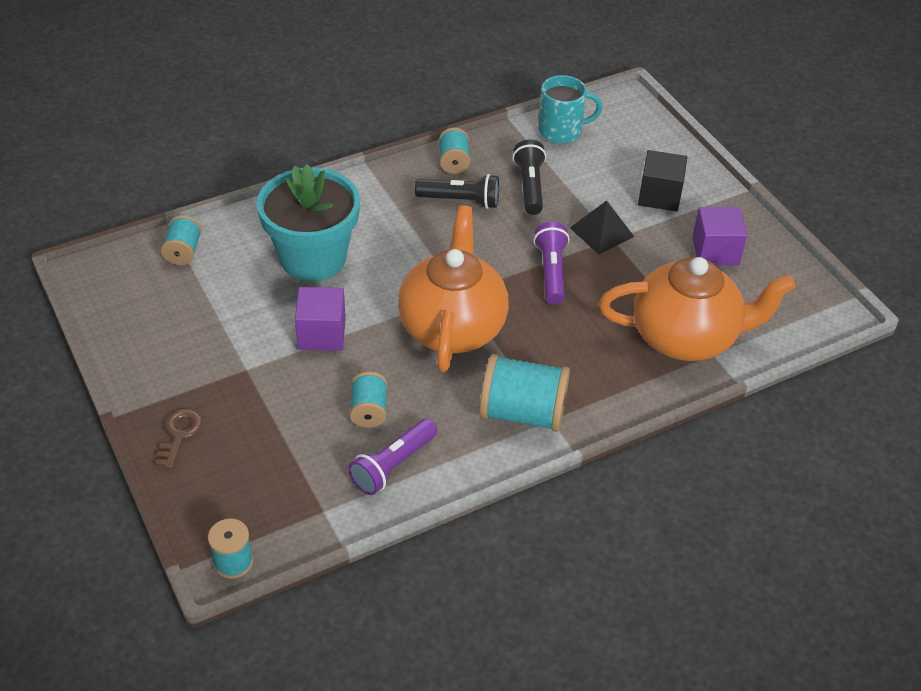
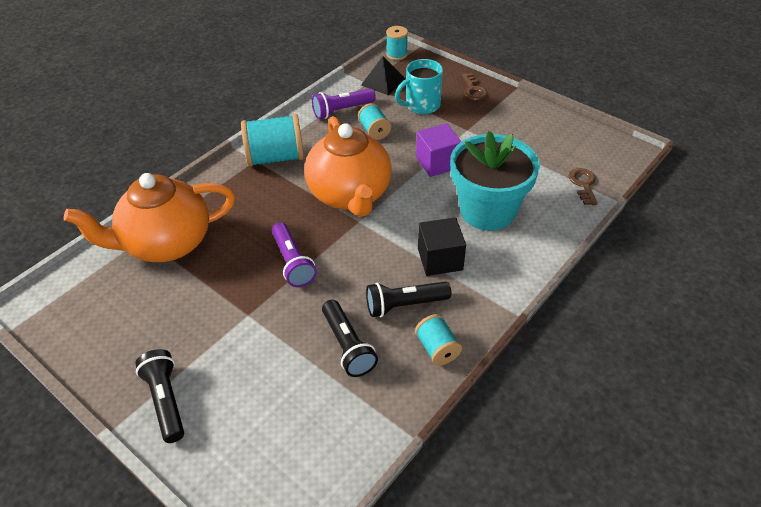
camera: 160 degrees right, 0 degrees up
turquoise spool [161,215,202,265] -> brown key [569,168,598,205]
purple flashlight [348,418,437,495] -> purple flashlight turned 135 degrees counterclockwise [312,89,376,119]
turquoise mug [538,75,603,144] -> turquoise mug moved to [395,59,443,114]
black pyramid [570,200,634,254] -> black pyramid moved to [361,56,405,95]
black cube [638,150,687,212] -> black cube moved to [418,217,466,276]
purple cube [692,207,747,266] -> none
none -> black flashlight [135,349,184,443]

